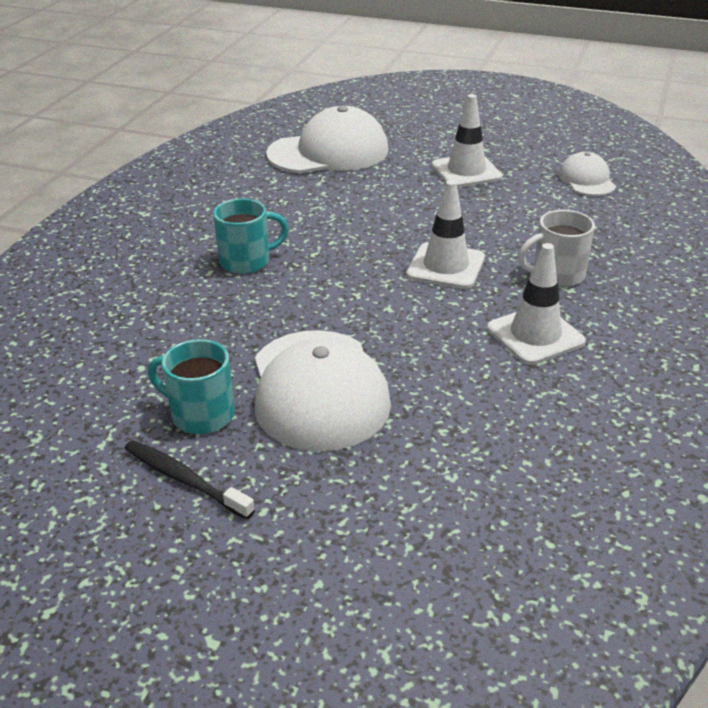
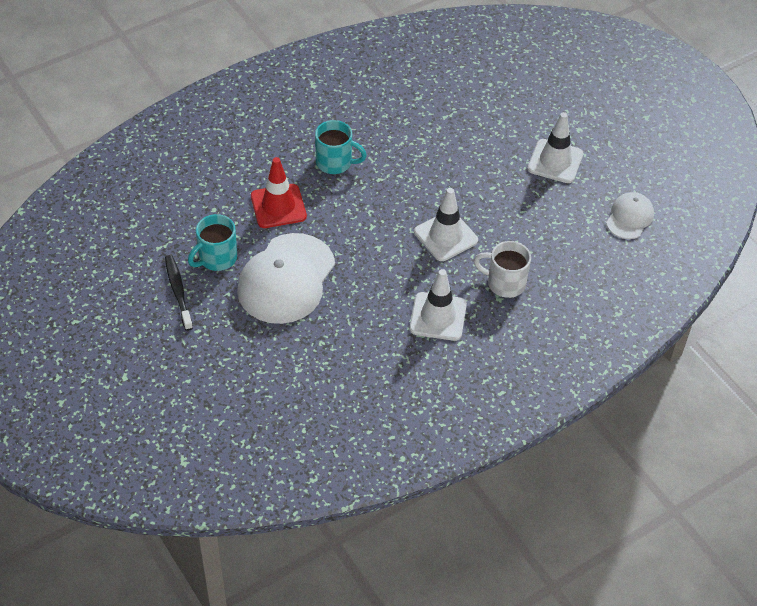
camera: 35 degrees right, 15 degrees up
turquoise mug [148,339,235,434] -> turquoise mug turned 105 degrees counterclockwise [188,214,237,271]
white cap [266,106,388,173] -> none
none -> red traffic cone [251,157,307,228]

